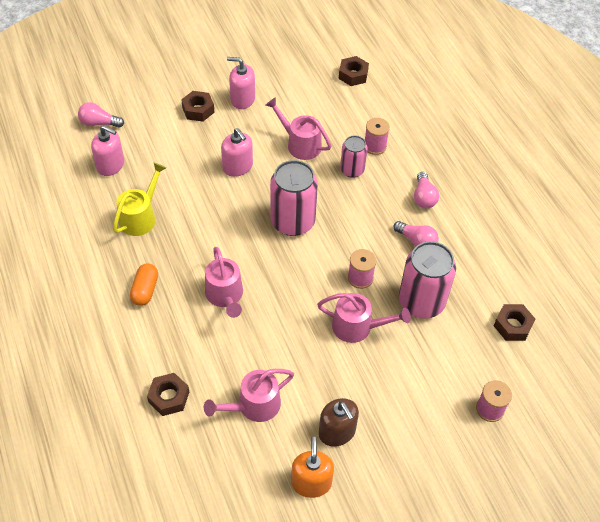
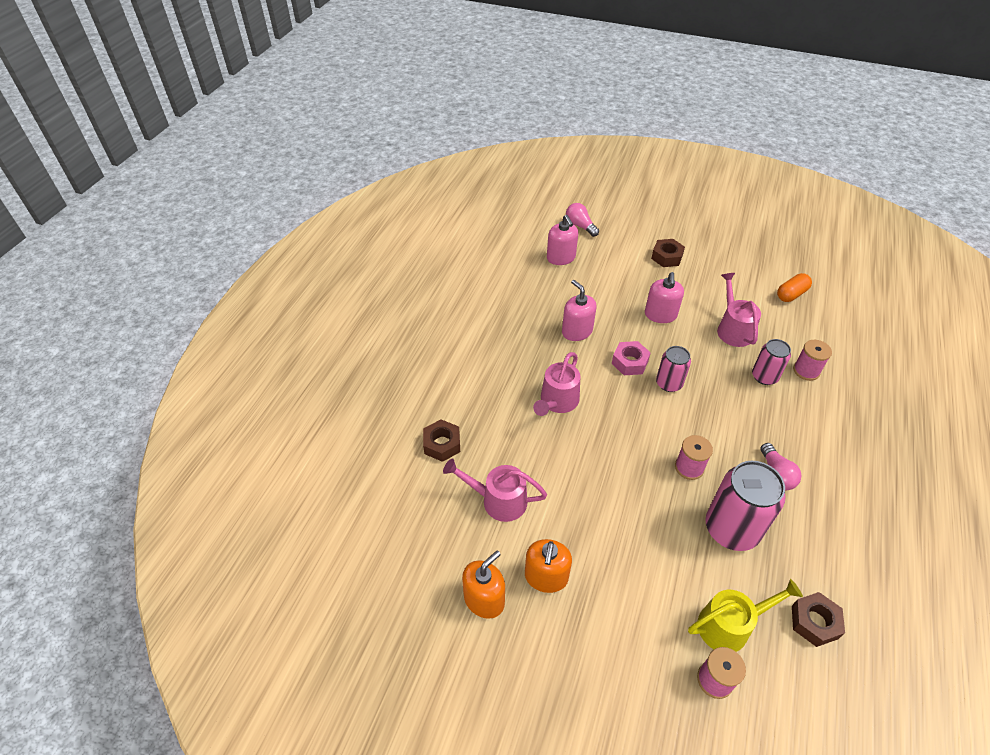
camera: 45 degrees right, 5 degrees down
yellow watering can [113,163,166,236] -> yellow watering can moved to [688,579,803,652]
orange capsule [130,263,158,306] -> orange capsule moved to [777,273,812,302]
pink soap dispenser [227,57,255,109] -> pink soap dispenser moved to [562,280,597,341]
pink can [270,160,318,236] -> pink can [656,346,691,392], size x0.58
pink watering can [317,293,411,343] -> none
brown soap dispenser [319,398,359,447] -> orange soap dispenser [525,539,572,593]
brown nut [339,56,369,86] -> none
pink light bulb [414,172,439,209] -> none
none -> pink nut [612,341,651,375]

